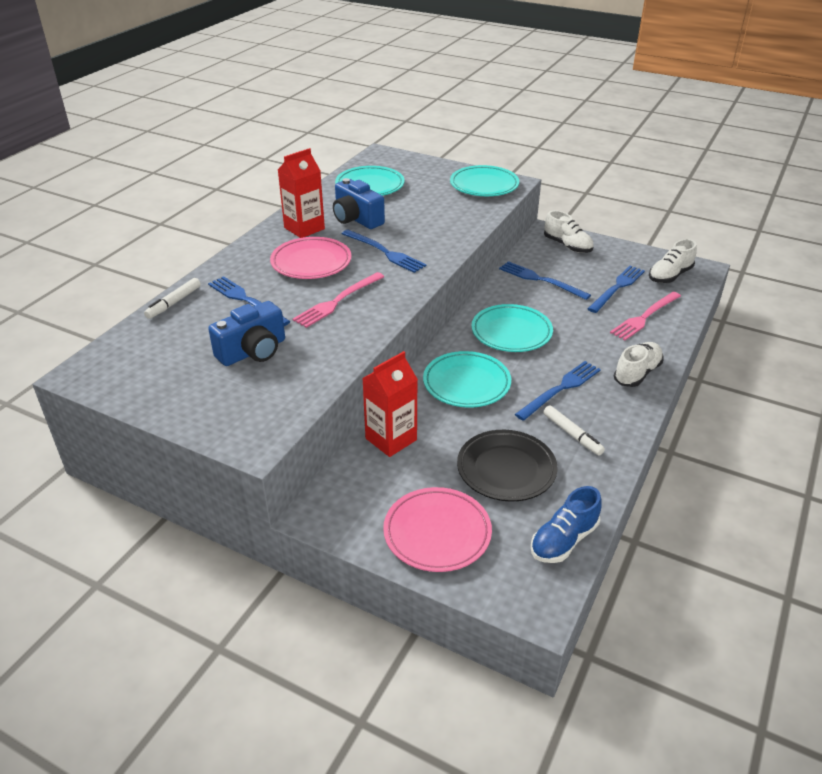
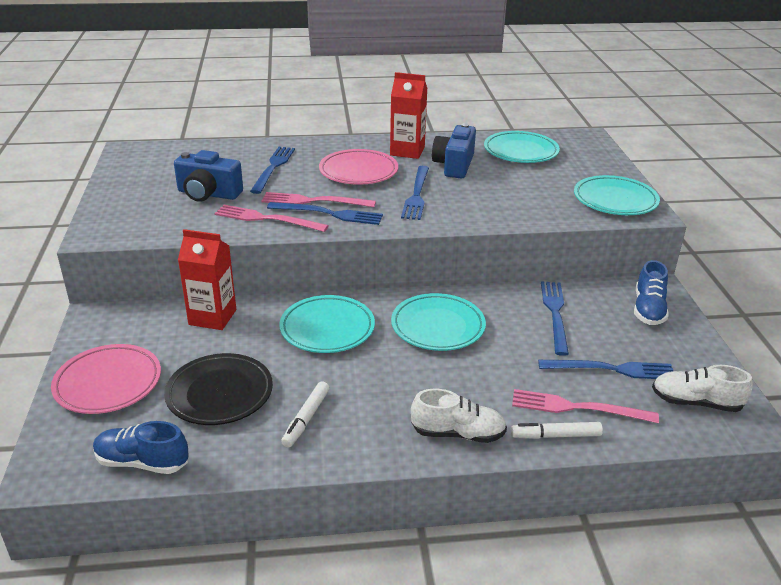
camera: 55 degrees right, 5 degrees down
white marker [144,278,201,319] -> white marker moved to [511,422,603,439]
blue fork [515,361,601,421] -> blue fork moved to [267,202,383,225]
white shoe [544,210,594,253] -> blue shoe [634,260,669,325]
none -> pink fork [214,205,329,232]

